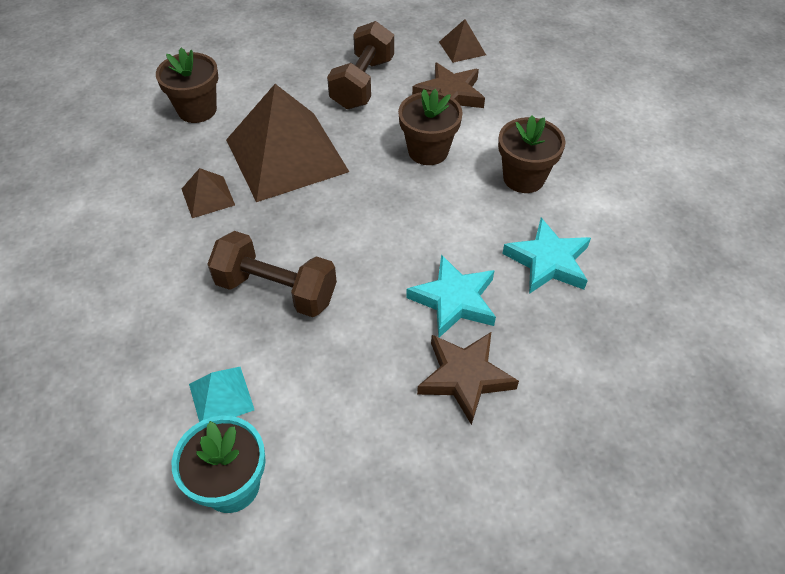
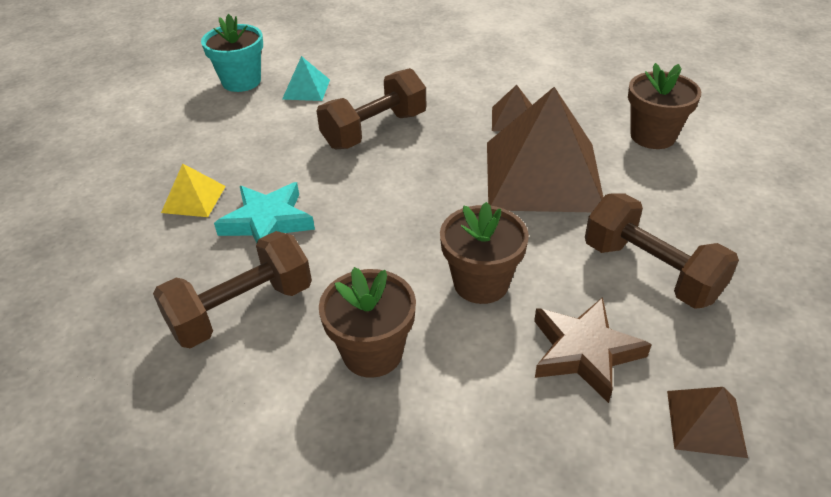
camera: 120 degrees right, 10 degrees down
brown star [417,332,519,425] -> yellow pyramid [161,164,226,217]
turquoise star [502,218,591,294] -> brown dumbbell [153,231,312,348]

